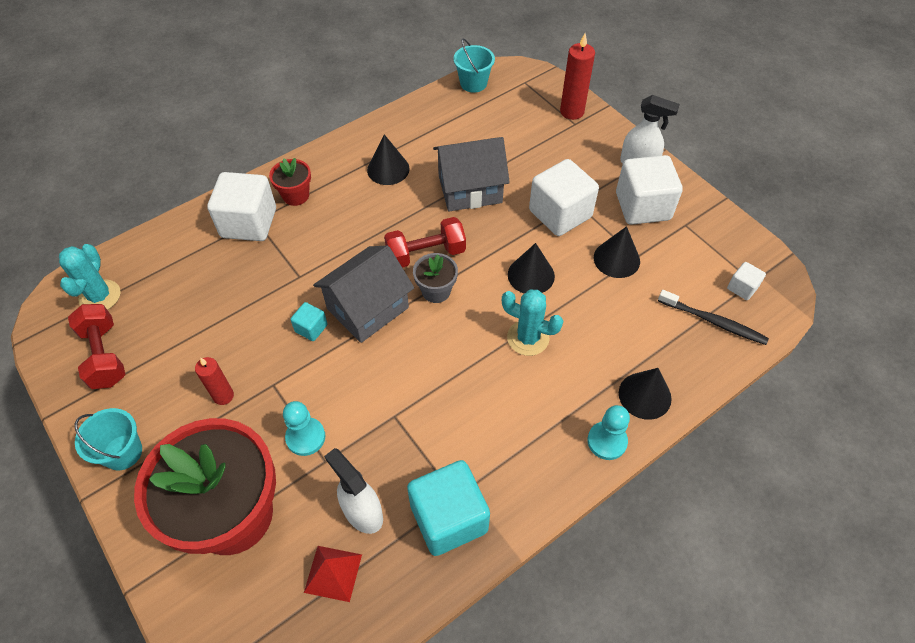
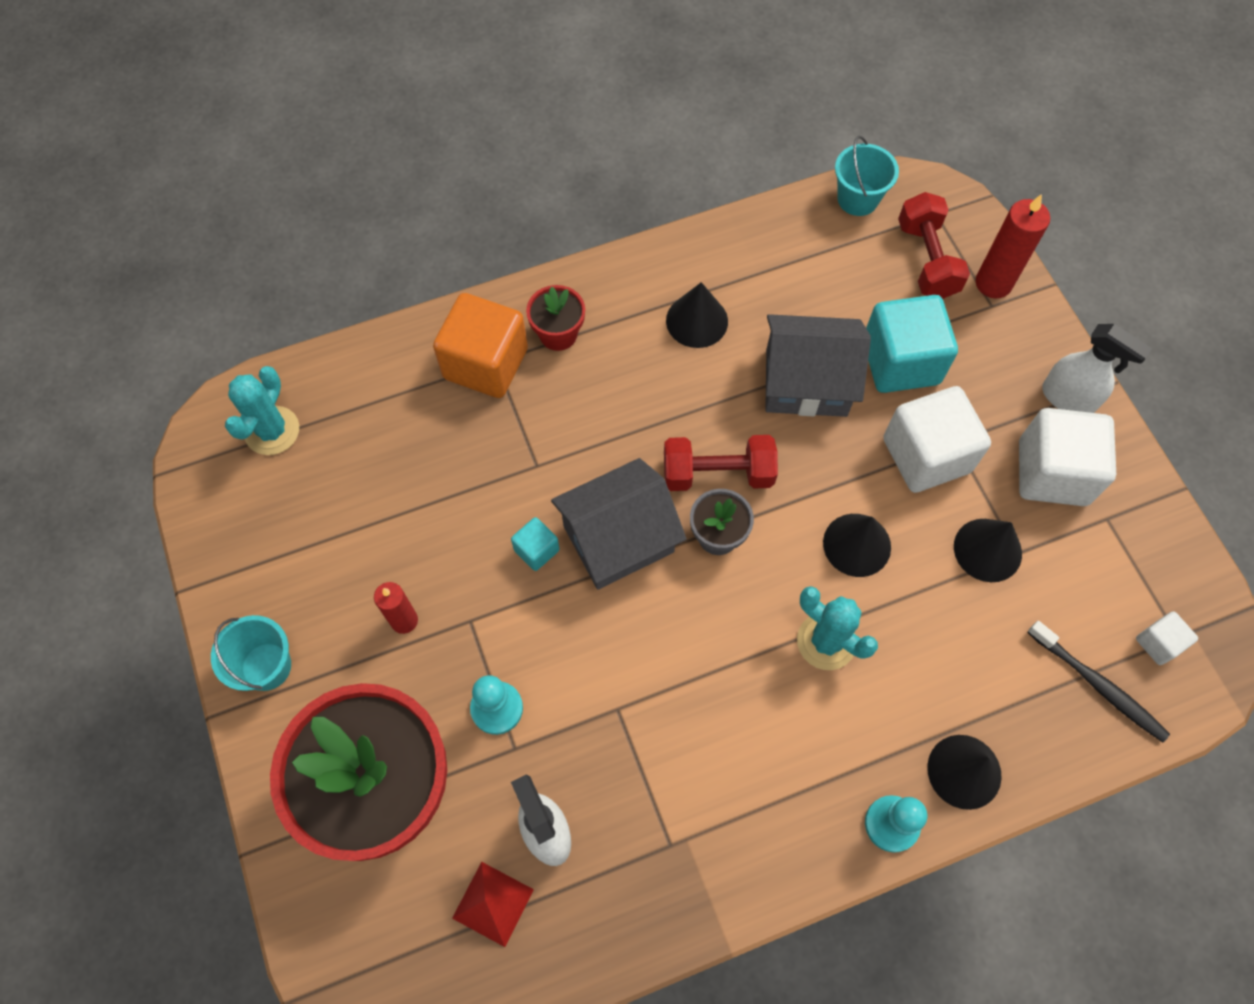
camera: 15 degrees right, 10 degrees up
red dumbbell [68,304,126,389] -> red dumbbell moved to [898,192,970,299]
white cube [207,172,276,241] -> orange cube [433,293,528,398]
turquoise cube [407,460,490,556] -> turquoise cube moved to [866,295,958,393]

